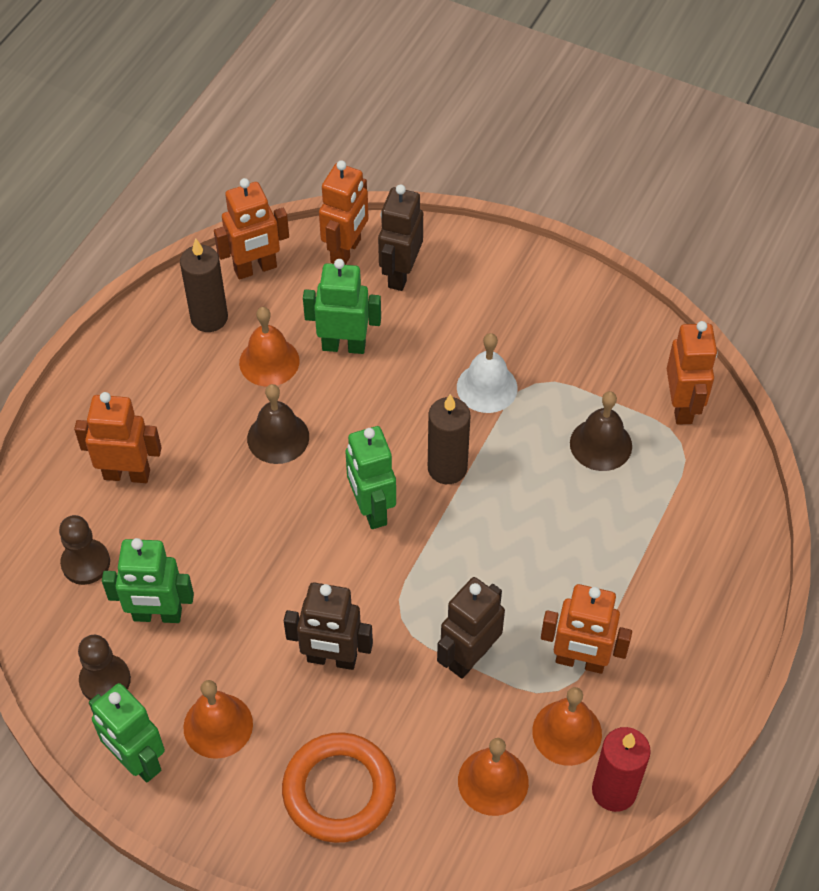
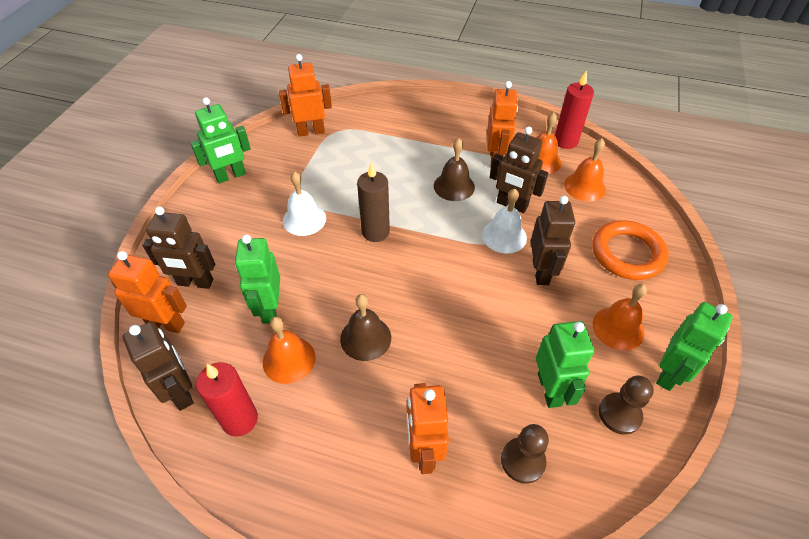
camera: 100 degrees left, 5 degrees down
brown candle [180,238,228,332] -> red candle [196,362,258,437]
orange robot [214,178,289,280] -> brown robot [123,322,194,411]
green robot [346,426,396,529] -> green robot moved to [190,97,251,183]
brown bell [570,391,632,471] -> brown bell moved to [434,138,475,201]
none -> white bell [482,189,527,254]

